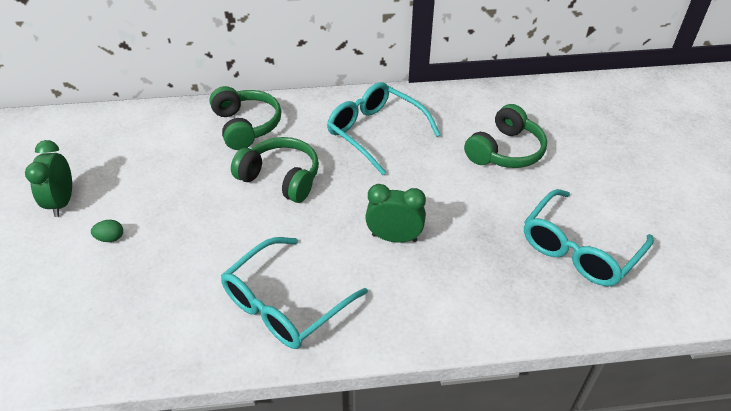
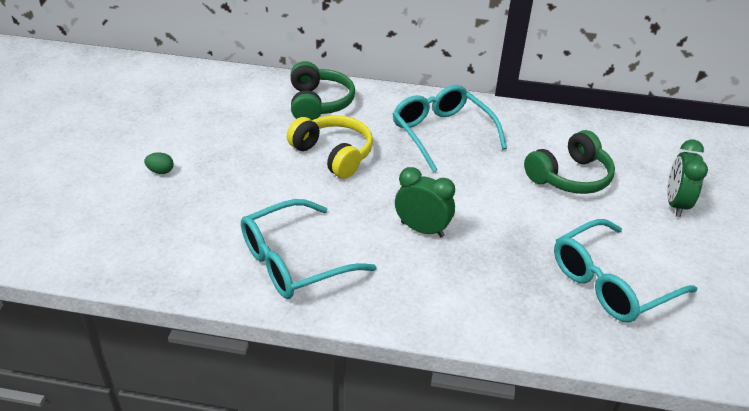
camera: 15 degrees right, 5 degrees down
green clock [25,140,72,217] -> green clock moved to [667,140,708,217]
green headphones [231,137,319,203] -> yellow headphones [287,115,373,179]

